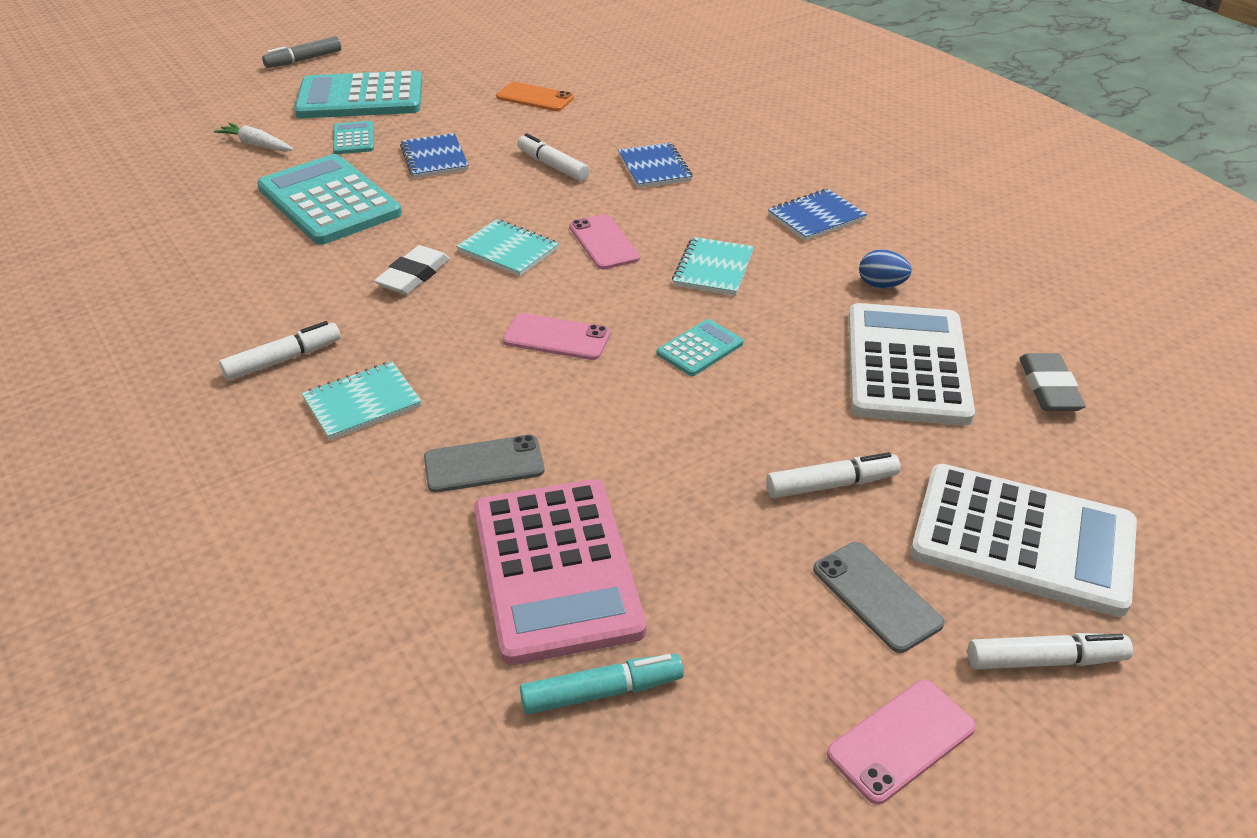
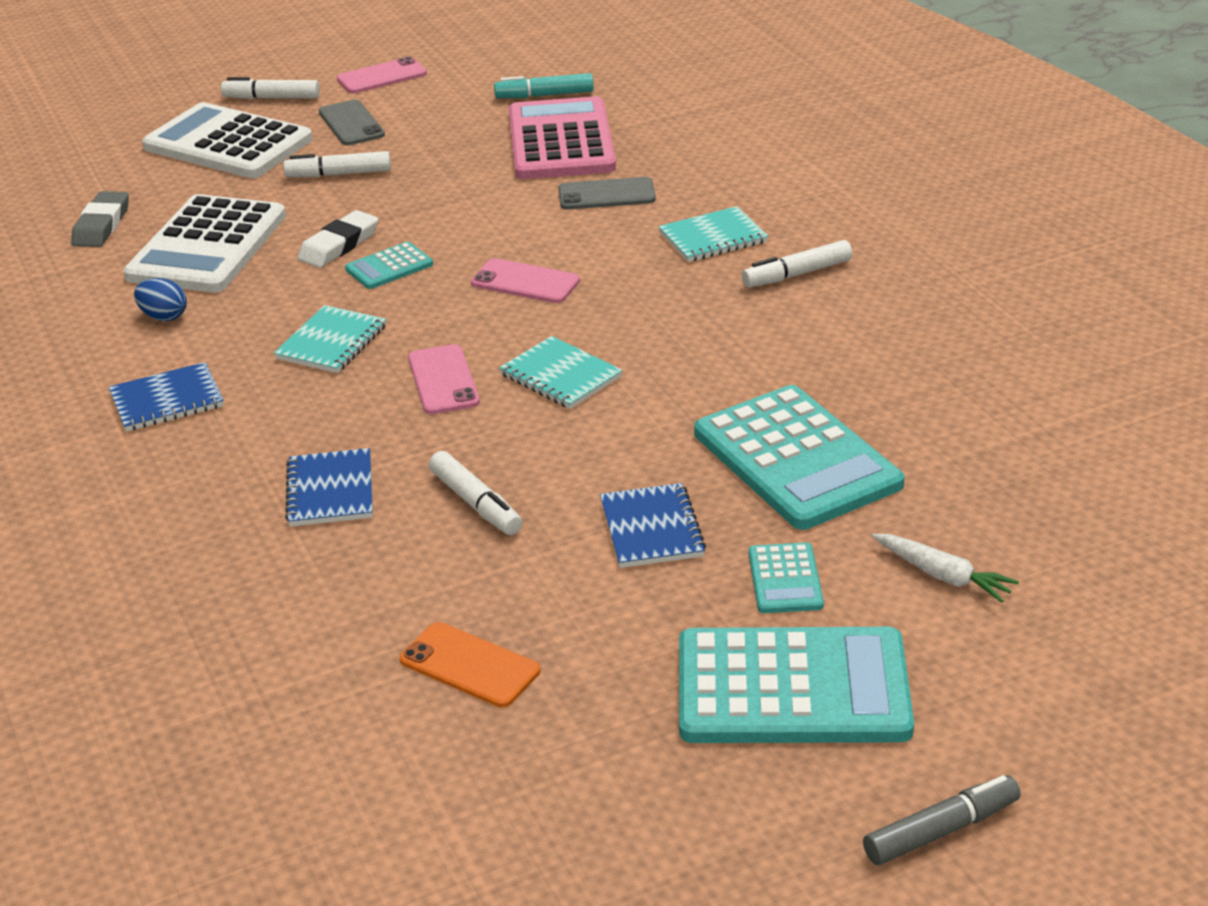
camera: 170 degrees left, 5 degrees down
white eraser [374,245,450,295] -> white eraser moved to [298,210,378,268]

